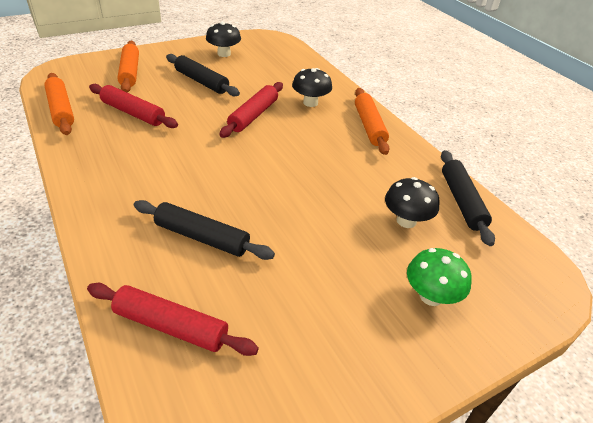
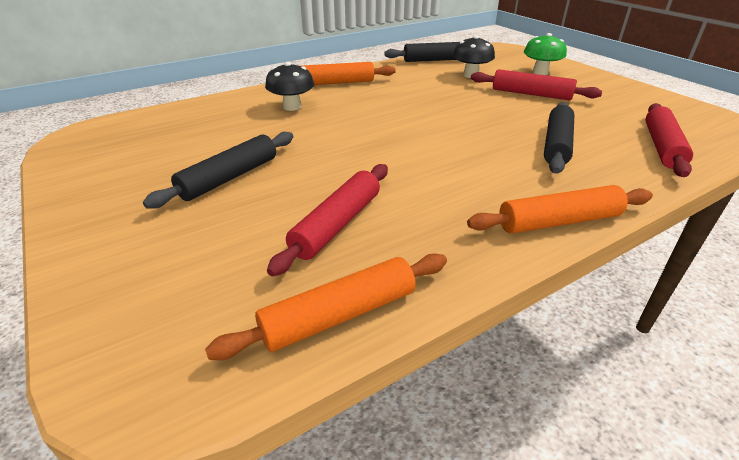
camera: 90 degrees left, 5 degrees down
orange rolling pin [117,41,139,92] -> orange rolling pin moved to [467,185,653,234]
black mushroom [206,22,241,57] -> none
red rolling pin [219,82,283,138] -> red rolling pin moved to [471,69,602,101]

